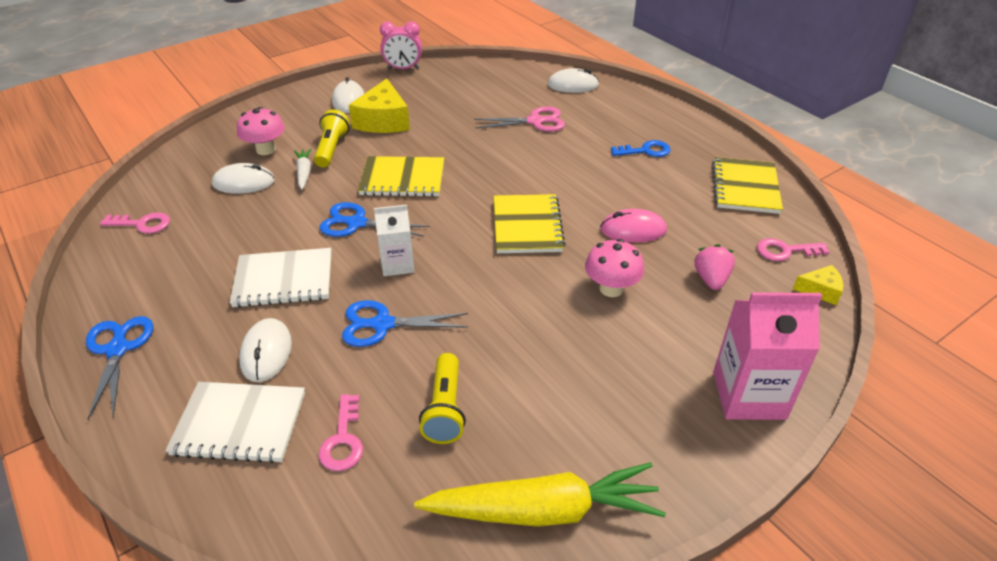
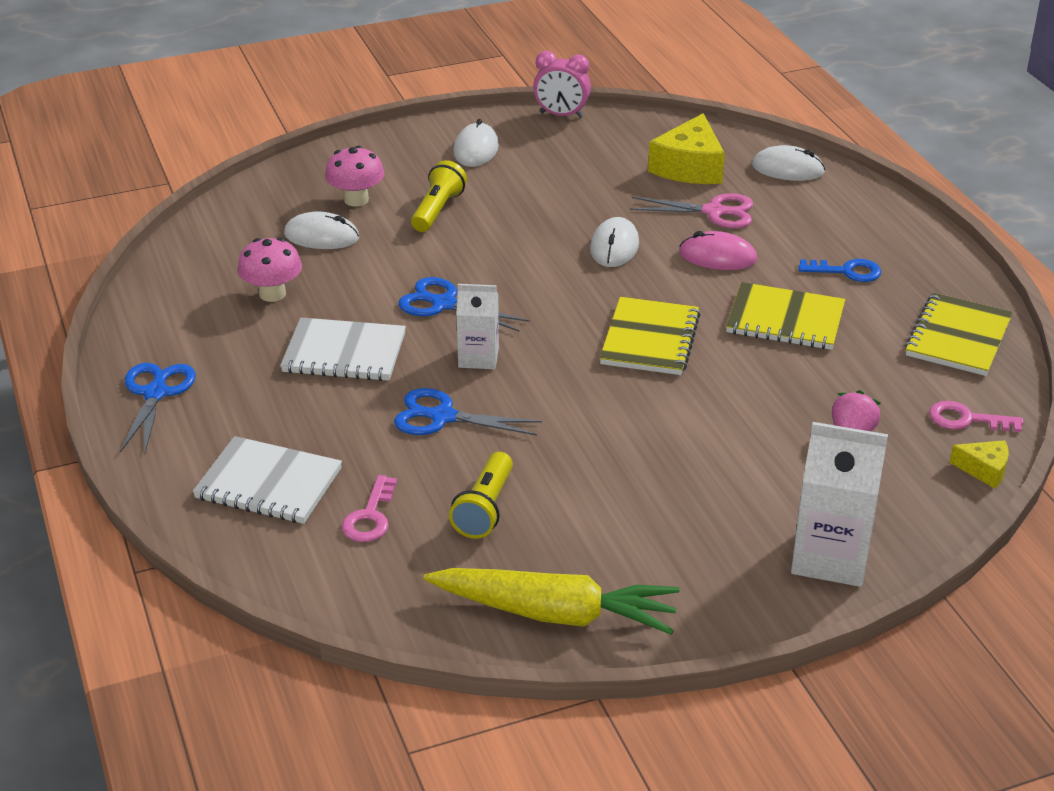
camera: 15 degrees right, 5 degrees down
pink key [100,212,170,234] -> none
white mouse [239,318,292,382] -> white mouse moved to [590,217,639,267]
white carrot [294,149,312,190] -> none
yellow cheese [349,79,410,133] -> yellow cheese moved to [648,113,725,184]
yellow notebook [358,156,444,197] -> yellow notebook moved to [726,282,846,350]
pink mushroom [585,239,644,297] -> pink mushroom moved to [237,238,302,302]
pink mouse [600,209,667,243] -> pink mouse moved to [679,231,757,270]
pink carton [713,292,822,420] -> white carton [791,422,888,587]

